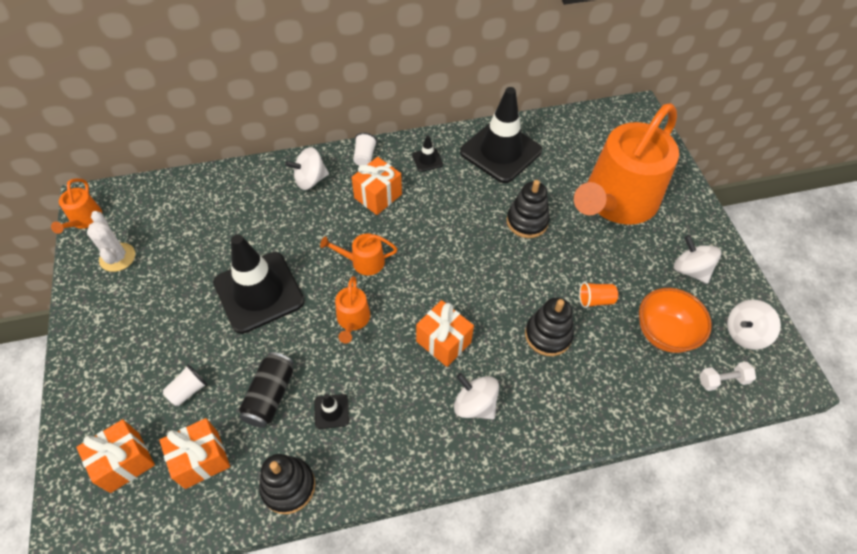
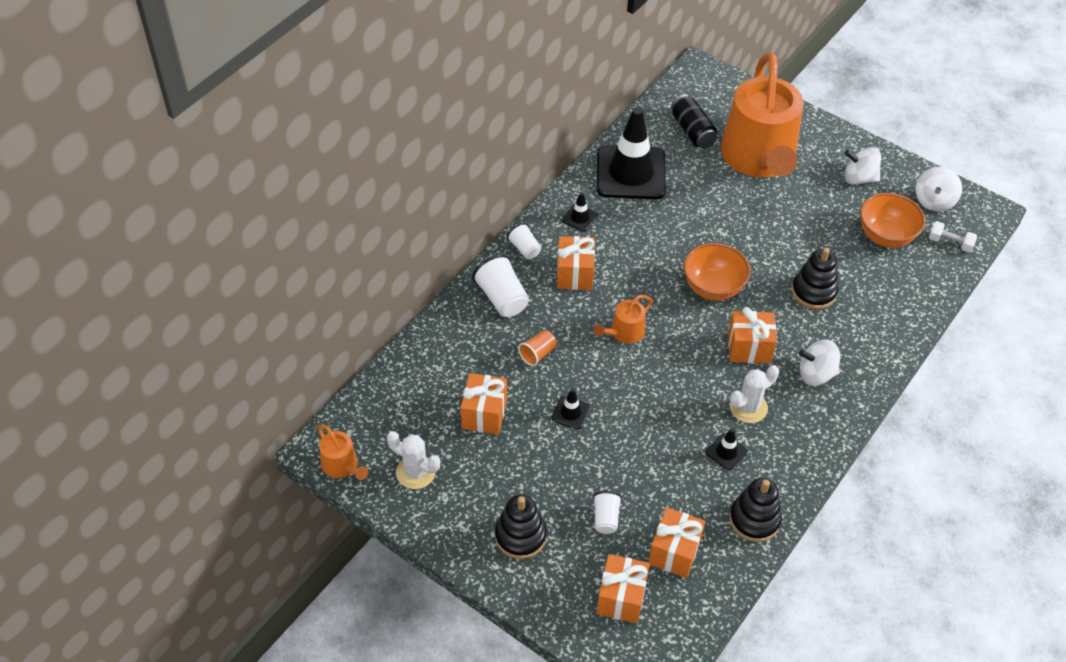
camera: 40 degrees left, 5 degrees down
black traffic cone [213,234,305,334] -> black traffic cone [552,389,590,429], size x0.41
black can [239,352,294,428] -> black can moved to [671,95,717,148]
white spinning top [285,147,329,190] -> white cup [472,254,529,317]
orange watering can [335,276,370,343] -> none
black stacking toy [506,180,550,238] -> black stacking toy moved to [495,494,547,559]
orange cup [579,282,618,308] -> orange cup moved to [518,330,557,366]
white dumbbell [699,362,756,391] -> white dumbbell turned 75 degrees clockwise [929,221,977,252]
none -> orange gift [461,373,507,435]
none -> orange bowl [684,243,751,301]
none -> white cactus [730,365,779,423]

